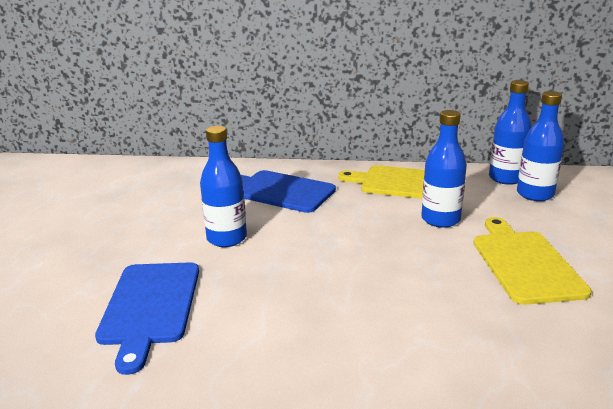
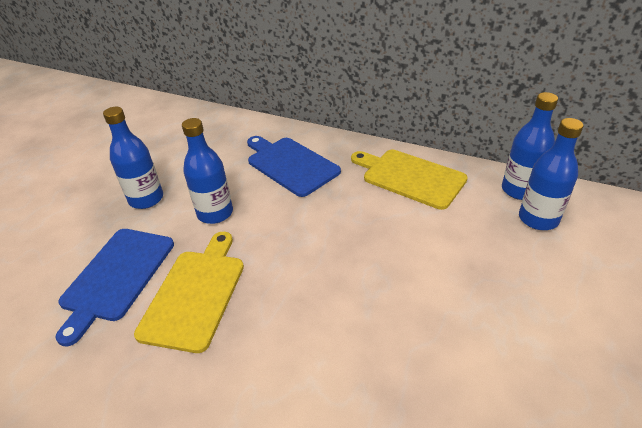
camera: 20 degrees right, 15 degrees up
blue bottle [421,110,467,228] -> blue bottle moved to [103,107,163,209]
yellow cutting board [474,217,592,305] -> yellow cutting board moved to [134,232,244,353]

